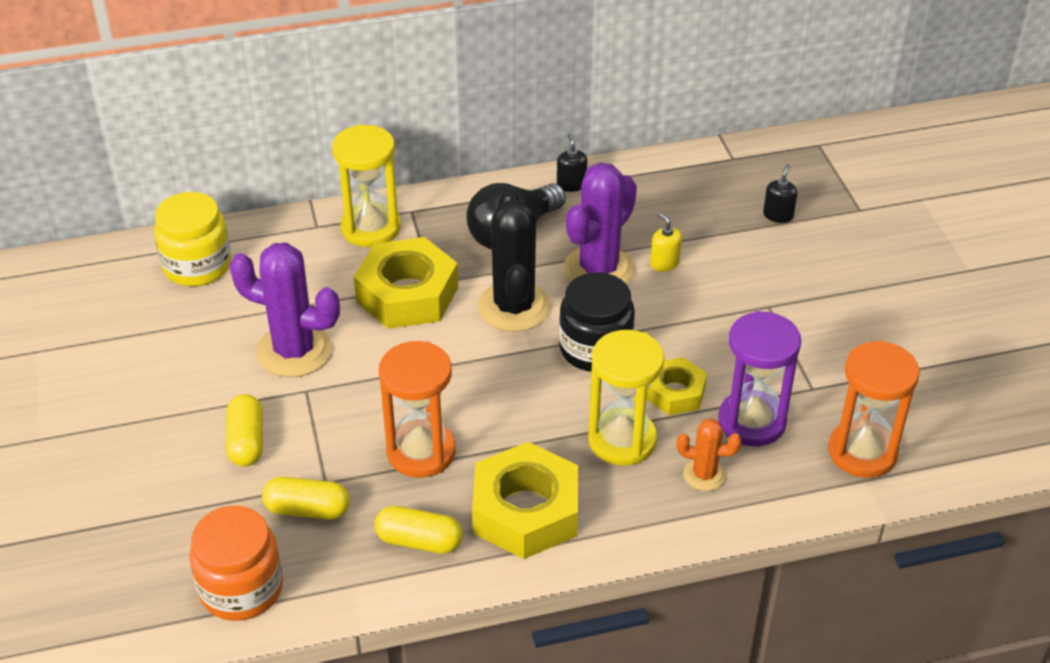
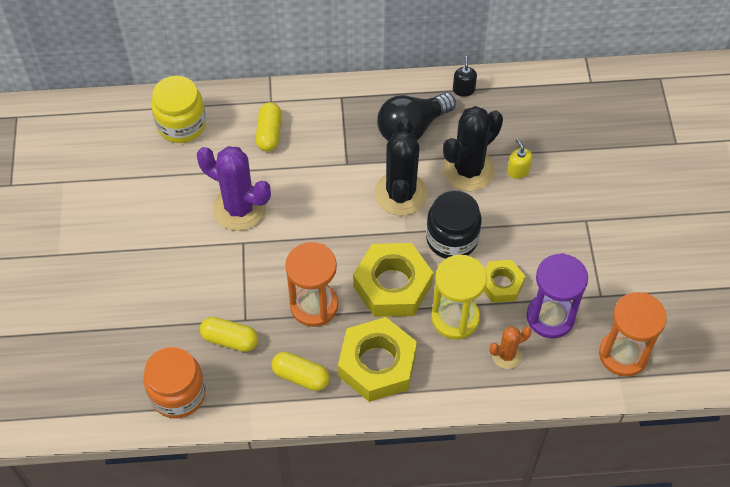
camera: 10 degrees right, 15 degrees up
yellow capsule [226,394,263,466] -> yellow capsule moved to [256,102,282,151]
yellow hourglass [332,124,401,247] -> none
yellow nut [354,237,458,329] -> yellow nut moved to [353,243,433,317]
purple cactus [564,163,637,284] -> black cactus [442,106,503,191]
orange cactus [676,418,741,491] -> orange cactus turned 45 degrees counterclockwise [489,326,532,369]
black soap dispenser [763,164,797,223] -> none

